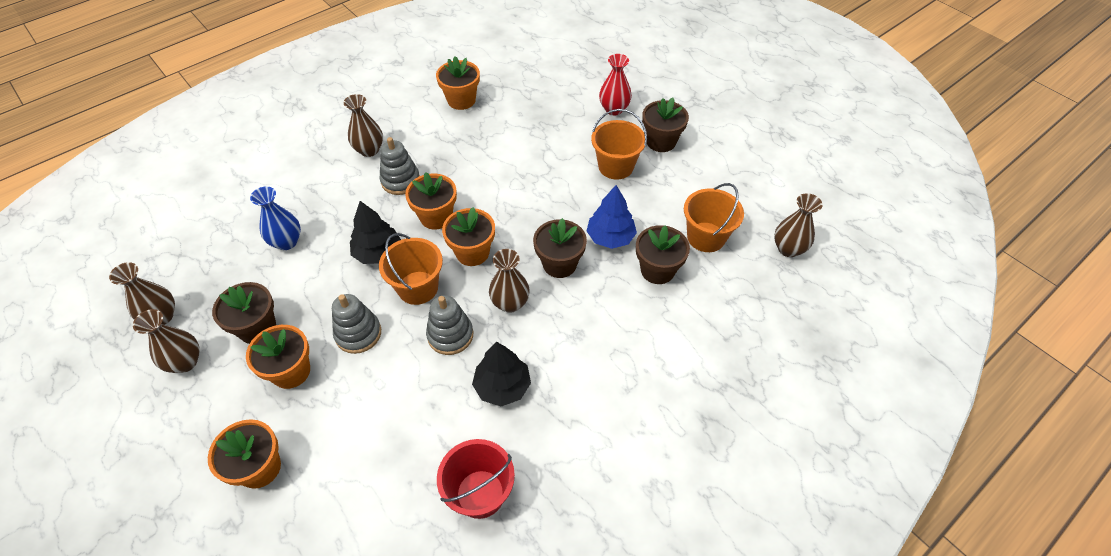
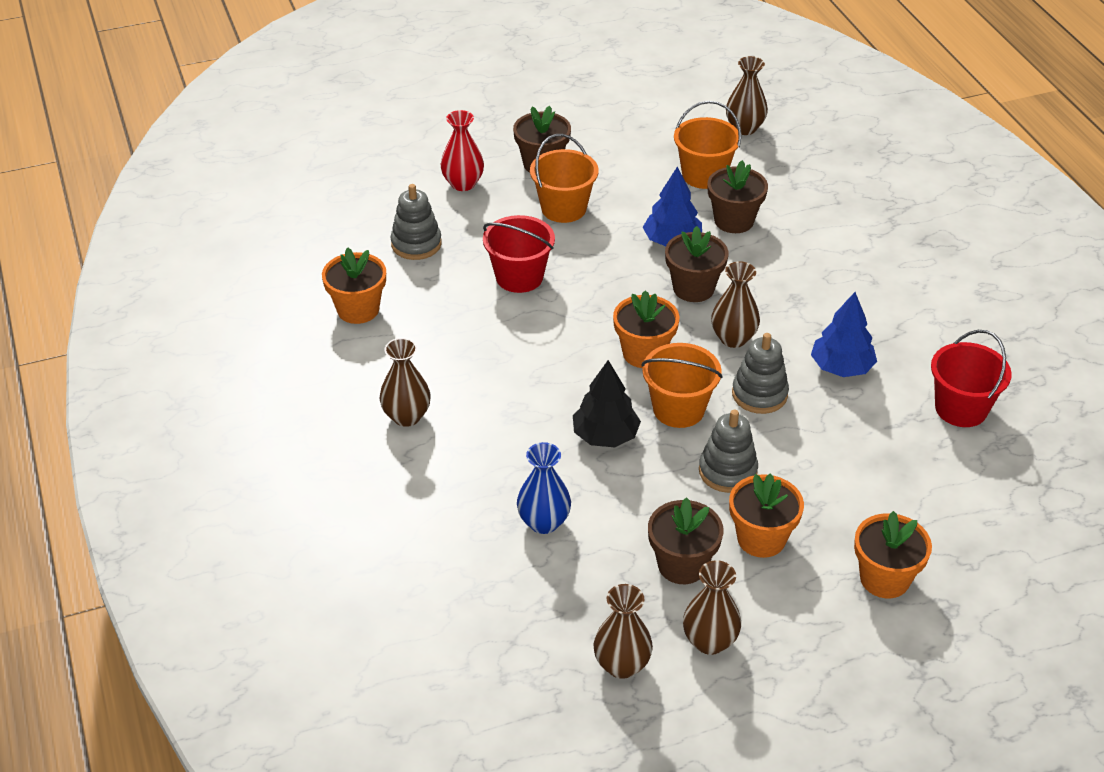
camera: 70 degrees left, 10 degrees down
grey stacking toy [380,137,420,195] -> grey stacking toy moved to [391,184,442,260]
orange flower pot [405,172,457,230] -> none
black tree [472,342,531,406] -> blue tree [811,292,877,377]
none -> red bucket [483,215,555,293]

